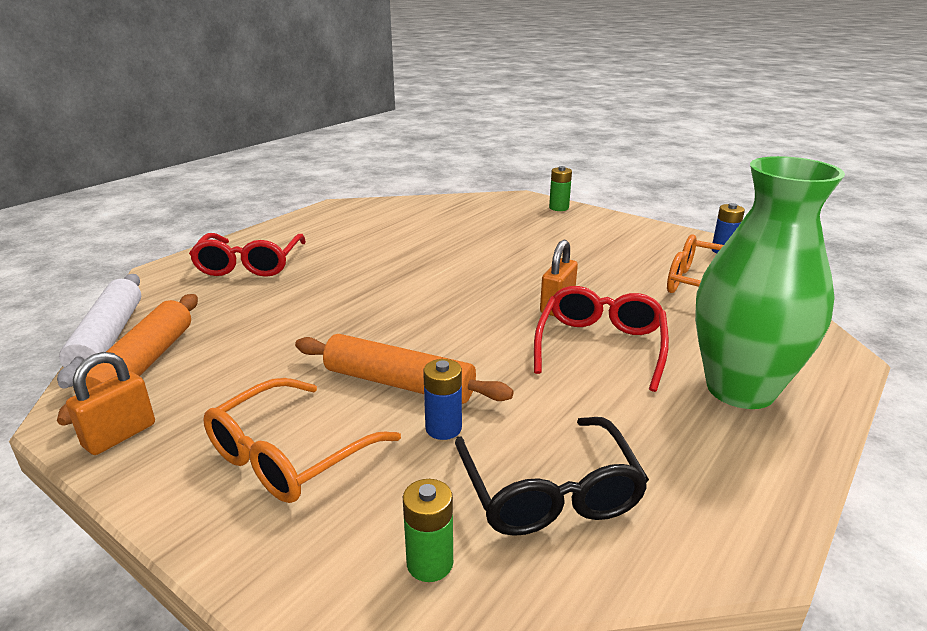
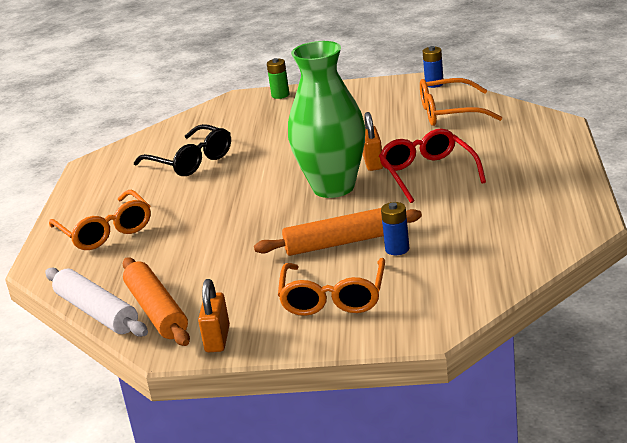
camera: 30 degrees left, 0 degrees up
red glasses [189,233,306,277] -> orange glasses [49,190,151,250]
green battery [403,479,453,582] -> none
black glasses [455,417,649,536] -> black glasses moved to [134,124,231,176]
green vase [695,156,845,409] -> green vase moved to [288,41,365,198]

